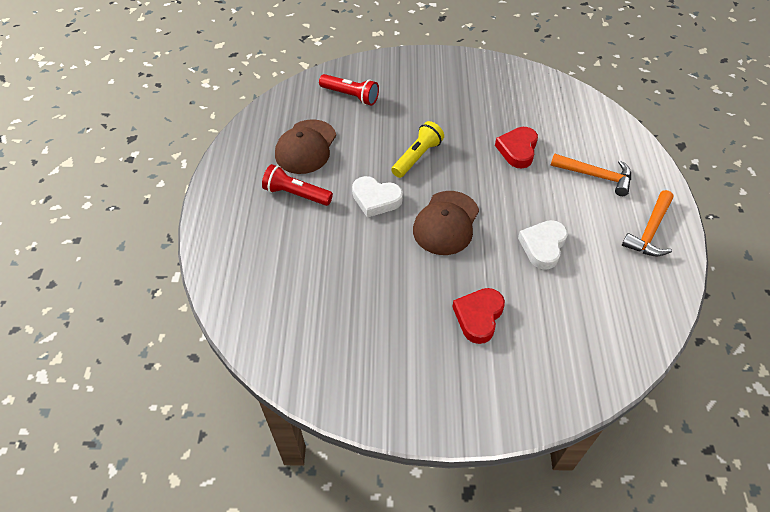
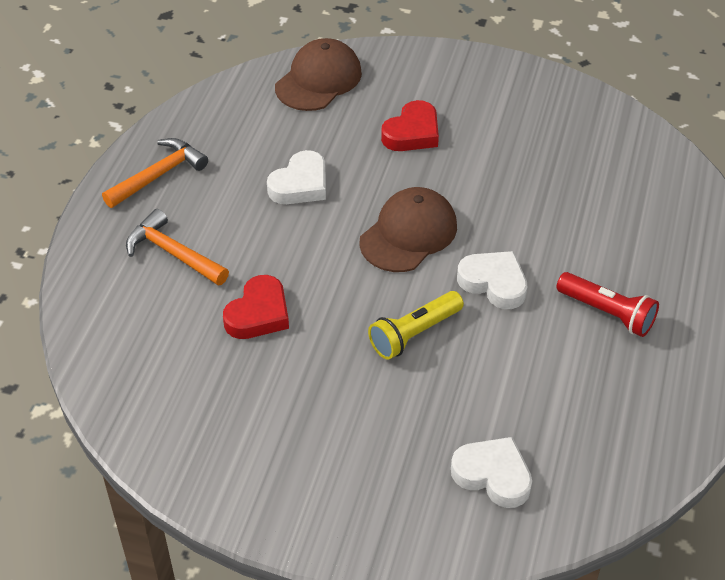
camera: 165 degrees left, 5 degrees down
brown cap [275,119,336,174] -> brown cap moved to [275,38,362,111]
red flashlight [319,74,379,106] -> white heart [451,437,532,508]

